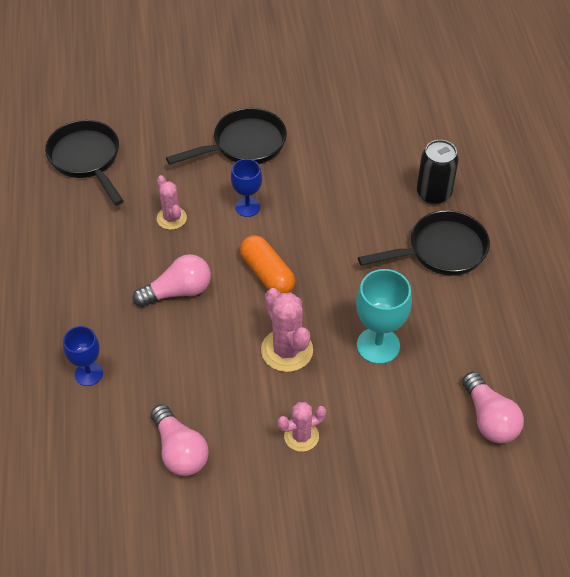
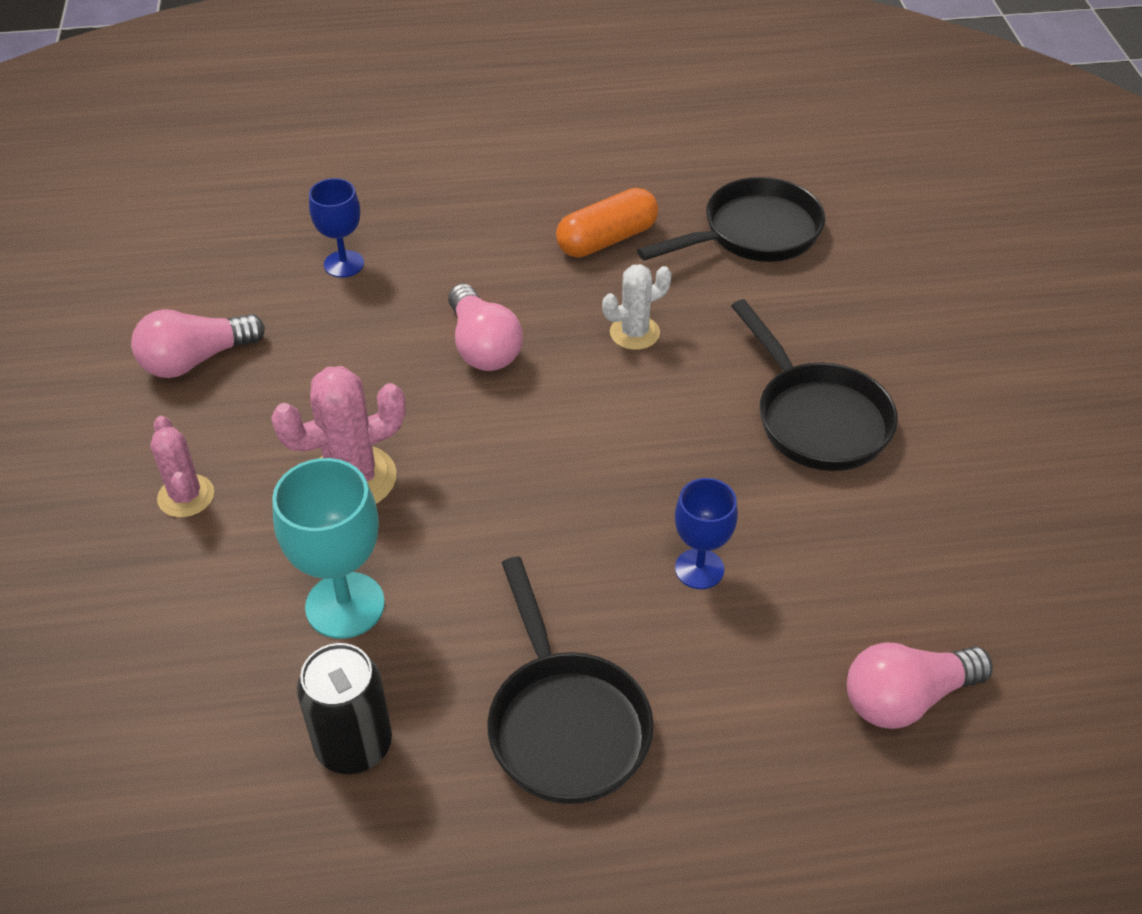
camera: 90 degrees right, 5 degrees down
pink cactus [157,175,187,230] -> white cactus [602,264,672,350]
blue goblet [231,159,262,217] -> blue goblet moved to [675,478,738,589]
orange capsule [240,235,295,293] -> orange capsule moved to [556,188,658,258]
black can [417,140,459,204] -> black can moved to [297,643,392,774]
pink light bulb [462,372,524,444] -> pink light bulb moved to [847,642,993,729]

